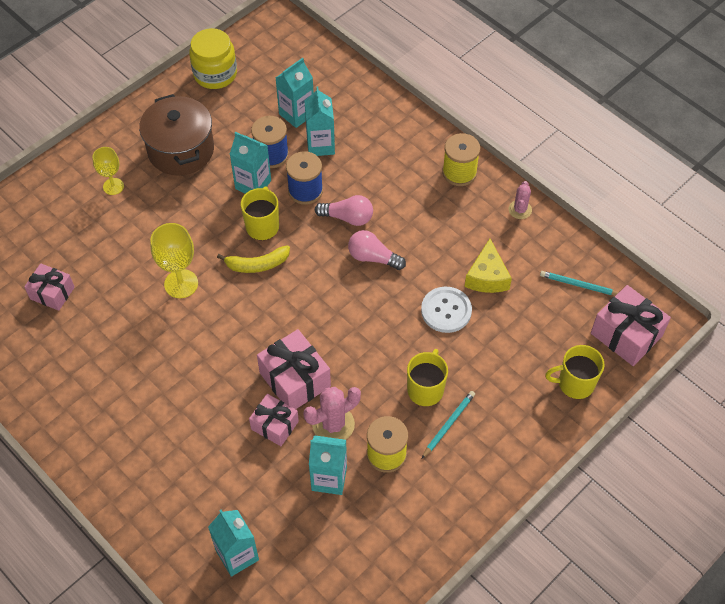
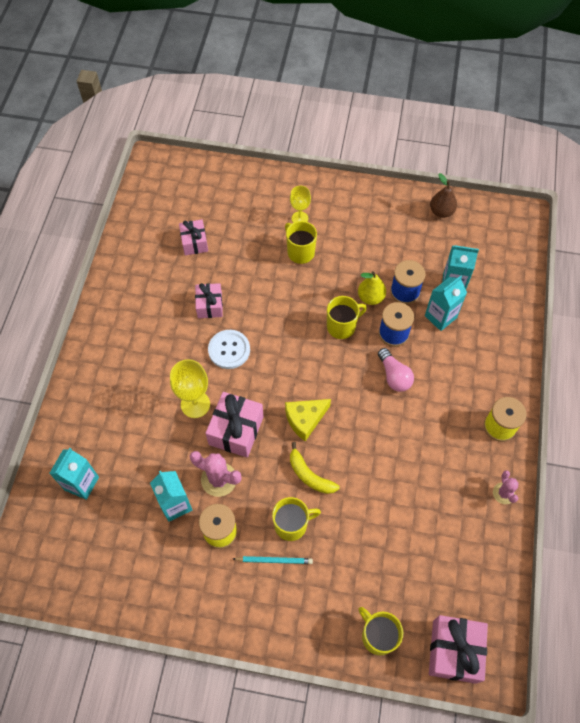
camera: 55 degrees right, 5 degrees up
brown pot [139,94,214,175] -> none
yellow goblet [150,223,198,298] -> yellow goblet moved to [170,359,210,418]
yellow jar [189,28,237,89] -> brown pear [430,173,457,218]
yellow banana [217,245,290,273] -> yellow banana moved to [290,442,340,494]
turquoise carton [230,132,271,194] -> yellow pear [358,271,386,305]
pink gift [249,394,299,446] -> pink gift moved to [195,283,223,318]
pink light bulb [348,230,406,270] -> none
white button [421,287,472,333] -> white button moved to [208,330,250,369]
yellow cheese [464,239,512,293] -> yellow cheese moved to [285,399,331,441]
pink cactus [508,181,532,219] -> pink cactus turned 75 degrees counterclockwise [493,470,519,504]
turquoise pencil [540,271,619,295] -> none
none -> yellow mug [285,221,317,264]

